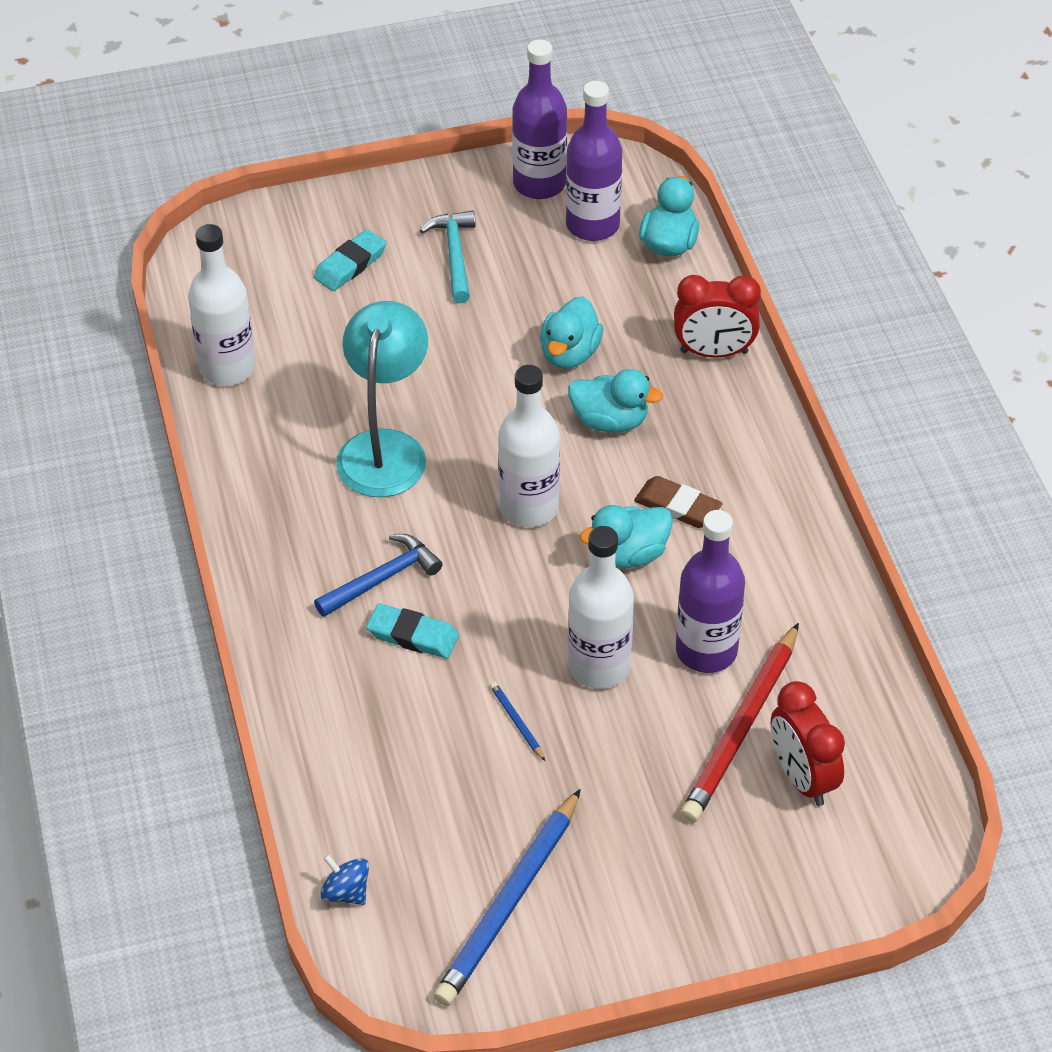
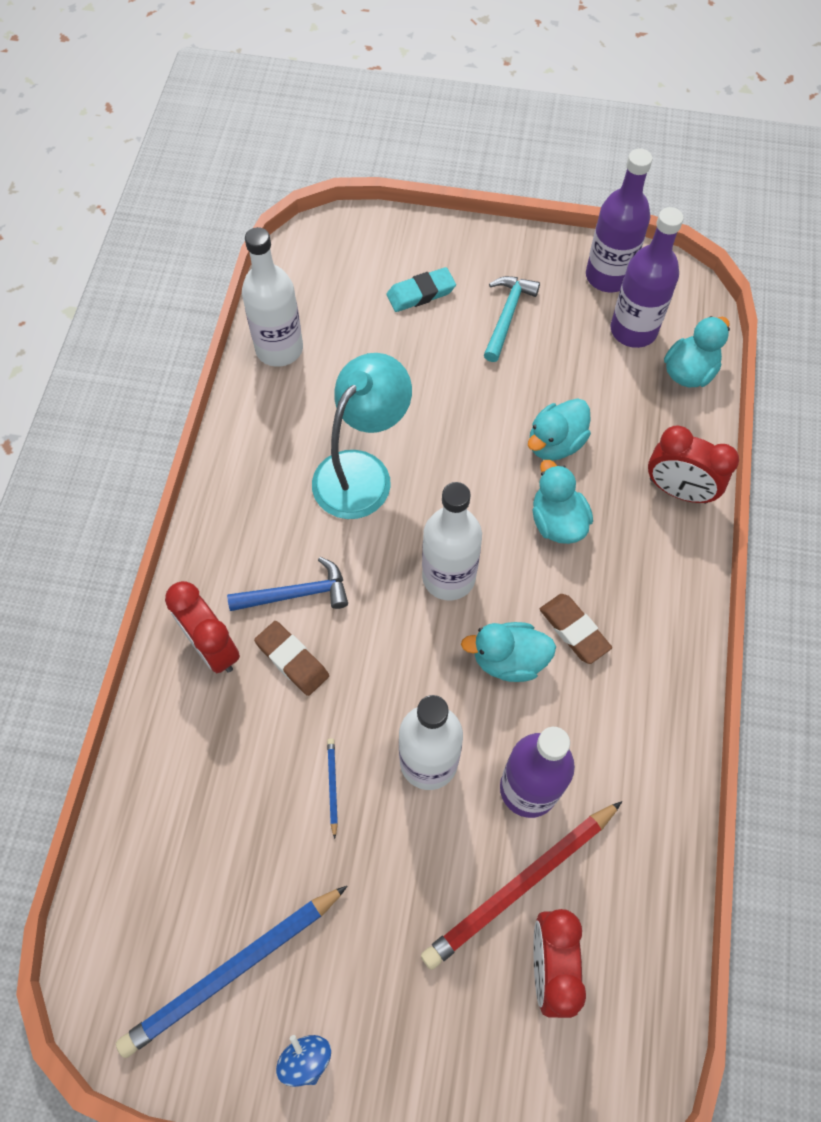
camera: 25 degrees right, 15 degrees up
blue spinning top [320,854,369,905] -> blue spinning top moved to [276,1035,331,1087]
turquoise eraser [366,603,459,659] -> brown eraser [254,621,329,696]
turquoise duck [568,369,663,433] -> turquoise duck turned 150 degrees counterclockwise [532,460,593,544]
none -> red clock [165,581,240,673]

